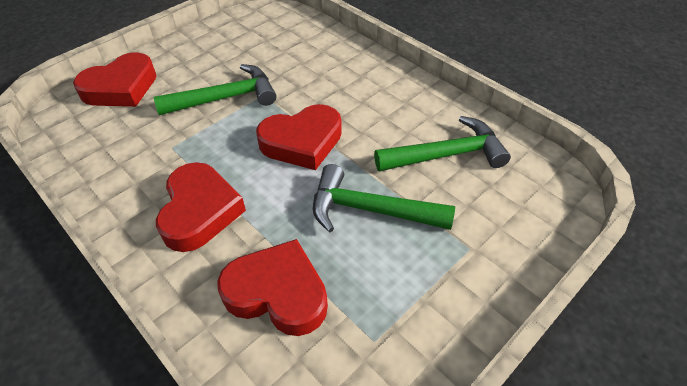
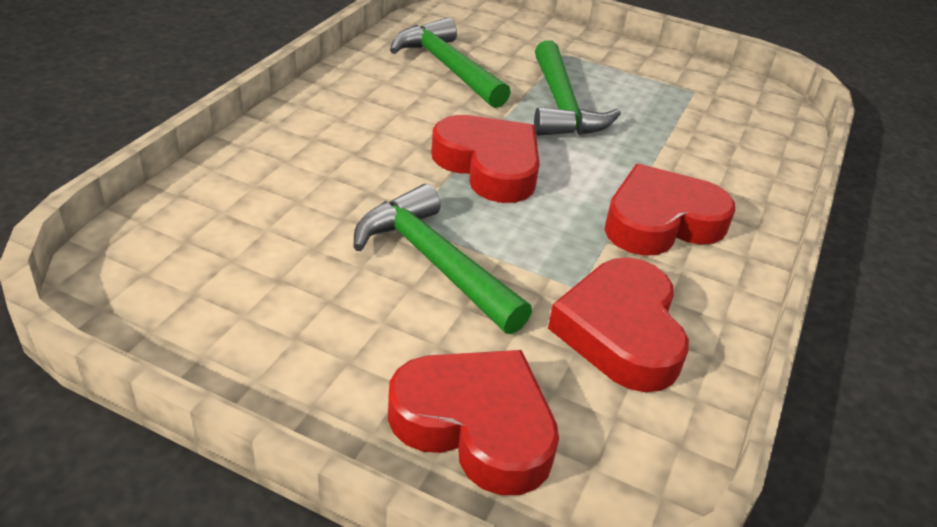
camera: 115 degrees left, 10 degrees down
red heart [217,239,328,336] -> red heart moved to [548,257,689,392]

